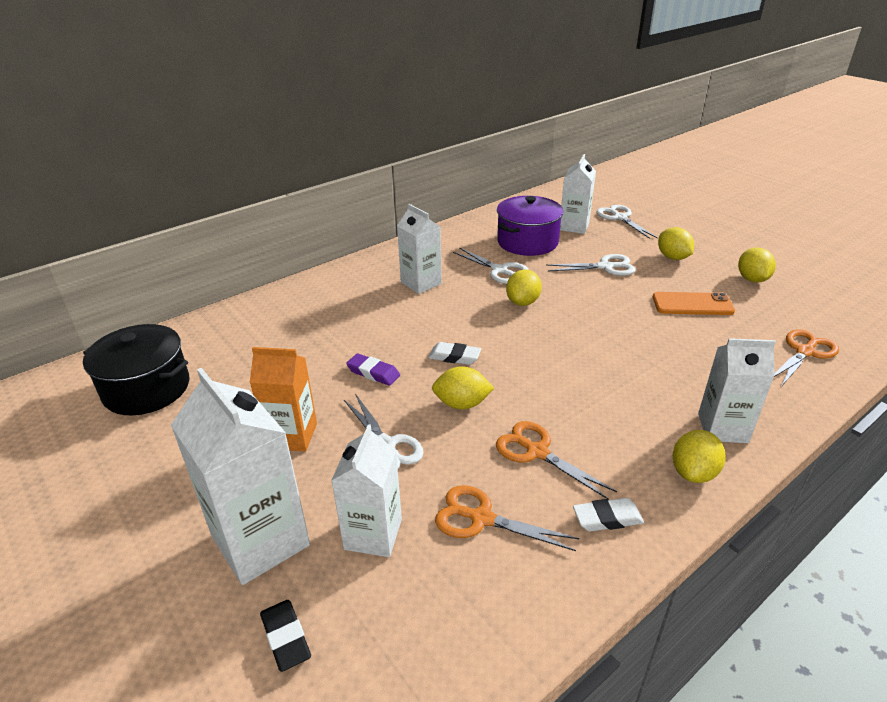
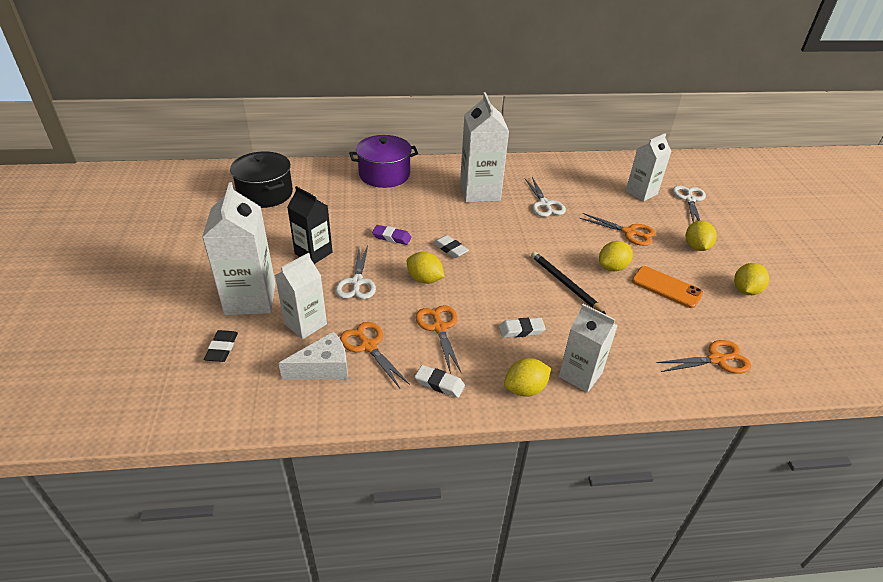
camera: 30 degrees right, 5 degrees up
orange carton [250,347,317,452] -> black carton [287,186,333,264]
purple eraser [346,353,400,386] -> purple eraser turned 45 degrees counterclockwise [372,225,411,245]
white carton [397,204,442,294] -> white carton [460,92,509,202], size x1.53
purple pot [497,196,564,256] -> purple pot moved to [349,135,418,188]
yellow lemon [506,270,542,306] -> yellow lemon moved to [599,241,633,271]
white scissors [546,254,636,276] -> orange scissors [579,213,656,246]
none -> white cheese [278,331,348,380]
none -> white eraser [499,318,546,338]
none -> black pencil [531,251,606,314]

